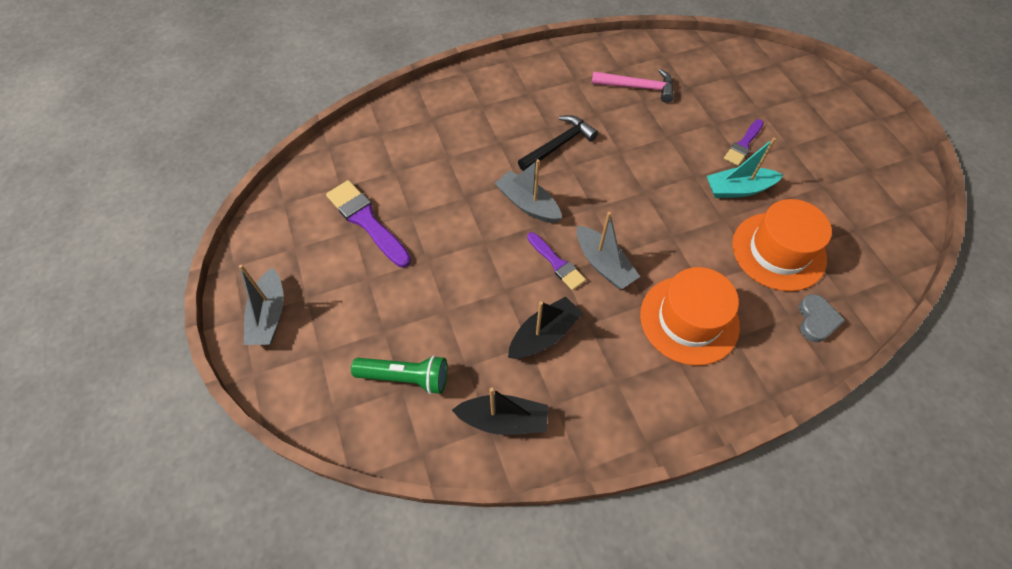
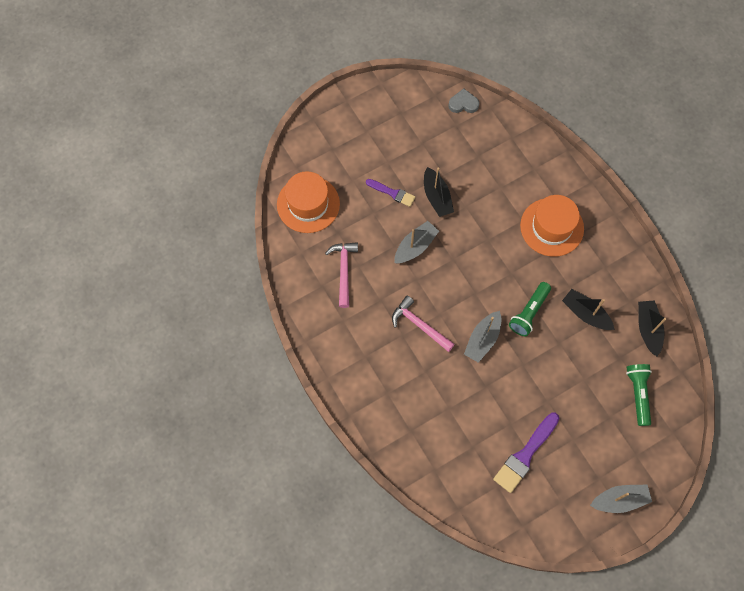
camera: 100 degrees left, 10 degrees up
black hammer [518,115,598,171] -> pink hammer [392,296,455,352]
purple brush [527,232,586,290] -> green flashlight [509,282,551,336]
grey boat [577,212,640,289] -> grey boat moved to [395,221,439,263]
turquoise boat [707,137,783,198] -> black boat [424,167,454,217]
orange hat [732,199,832,291] -> orange hat moved to [277,171,340,233]
grey heart [799,294,845,342] -> grey heart moved to [448,88,479,113]

